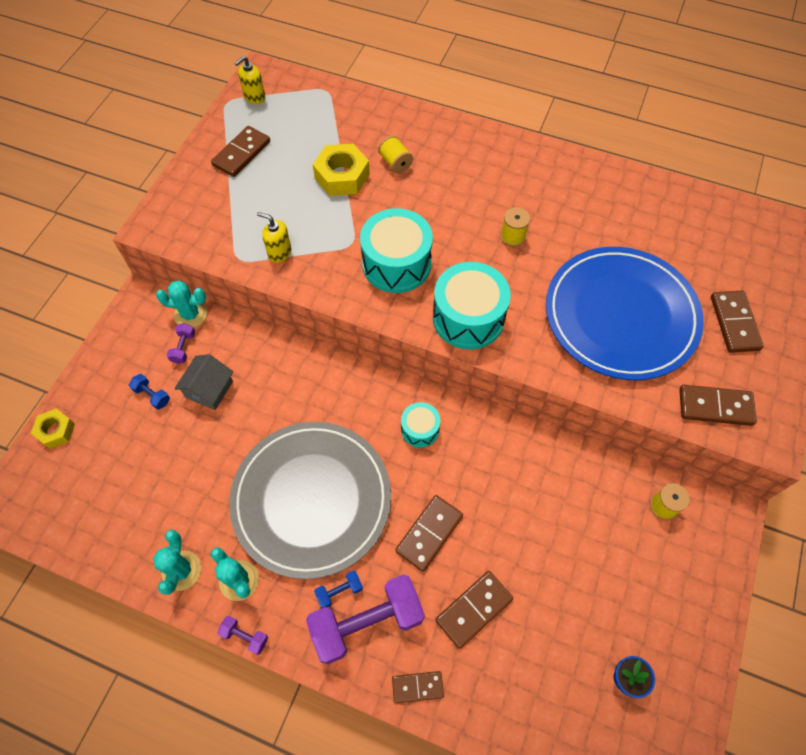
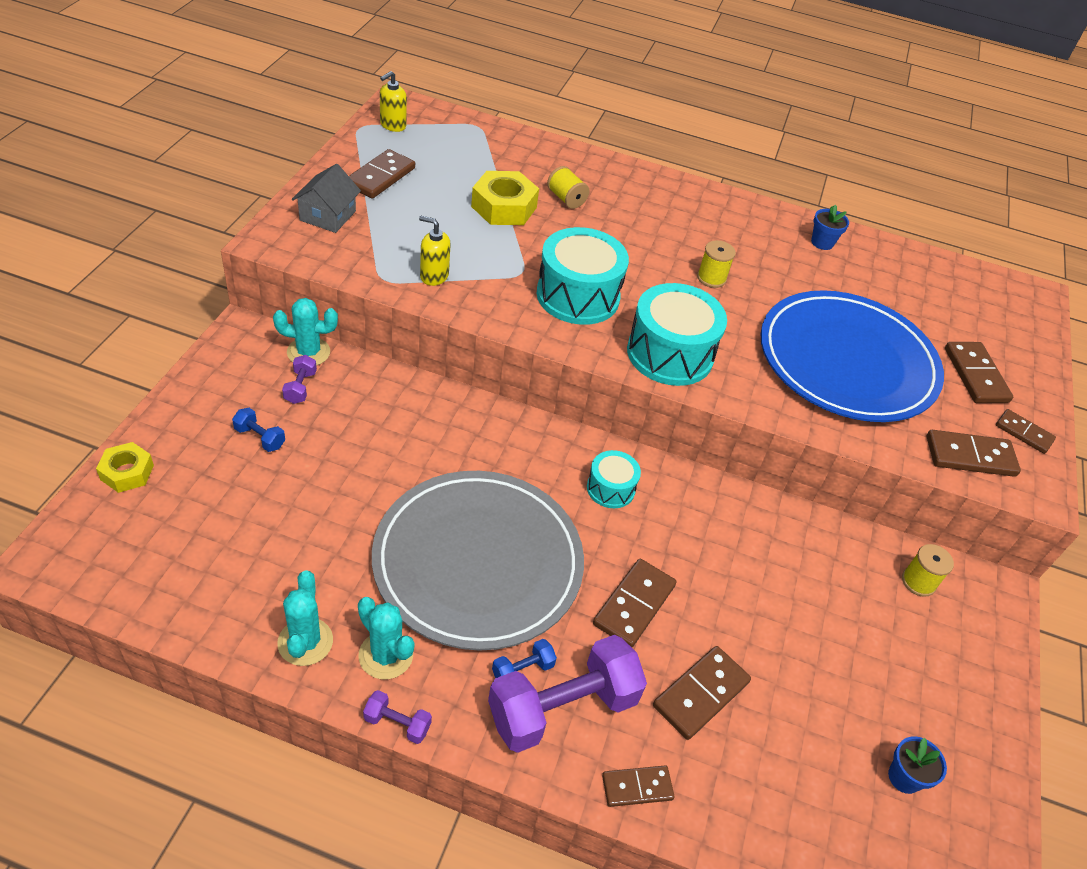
camera: 10 degrees left, 15 degrees down
grey house [174,354,233,410] -> grey house moved to [292,164,361,233]
none -> blue flower pot [811,205,849,250]
none -> brown domino [996,409,1056,454]

